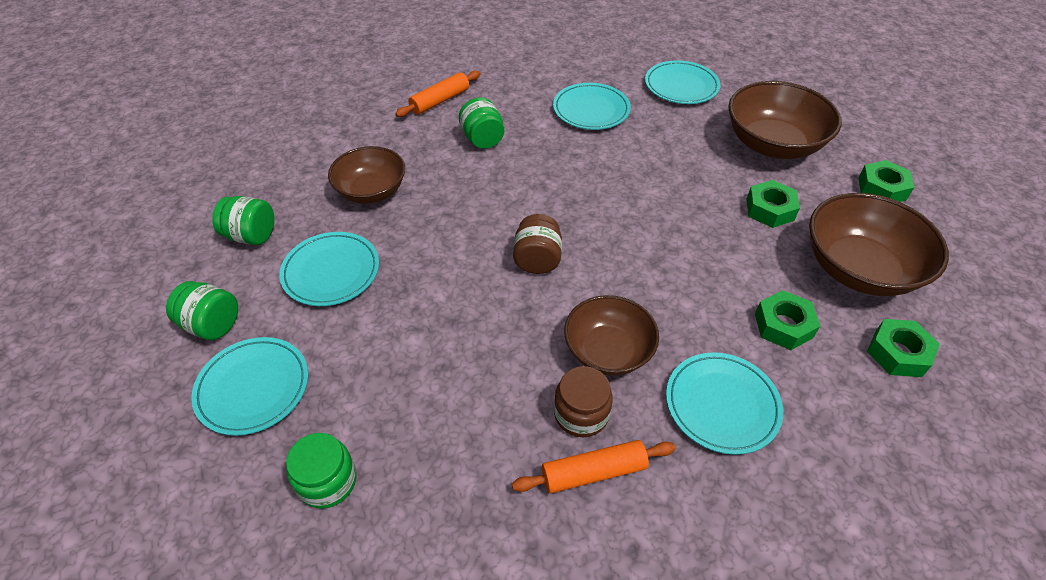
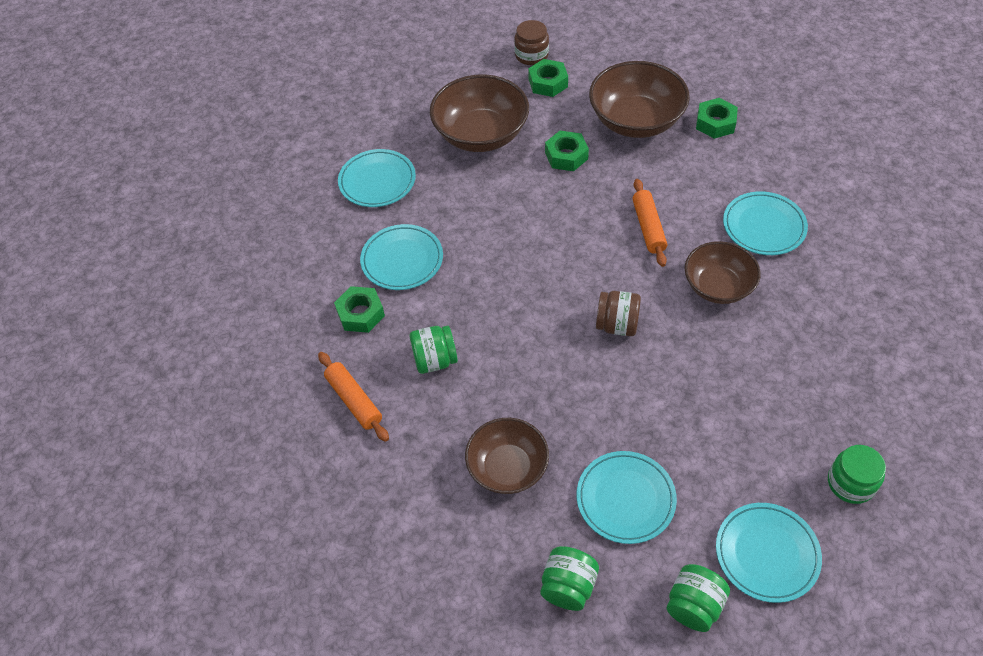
camera: 80 degrees left, 5 degrees up
orange rolling pin [512,440,676,493] -> orange rolling pin moved to [632,179,667,267]
brown jar [554,366,613,437] -> brown jar moved to [514,20,549,65]
green nut [755,290,820,350] -> green nut moved to [334,286,385,333]

